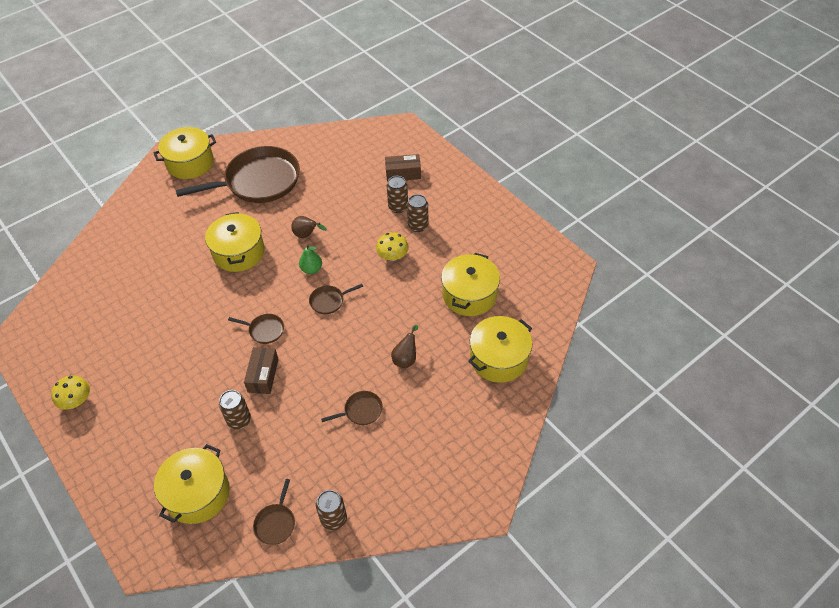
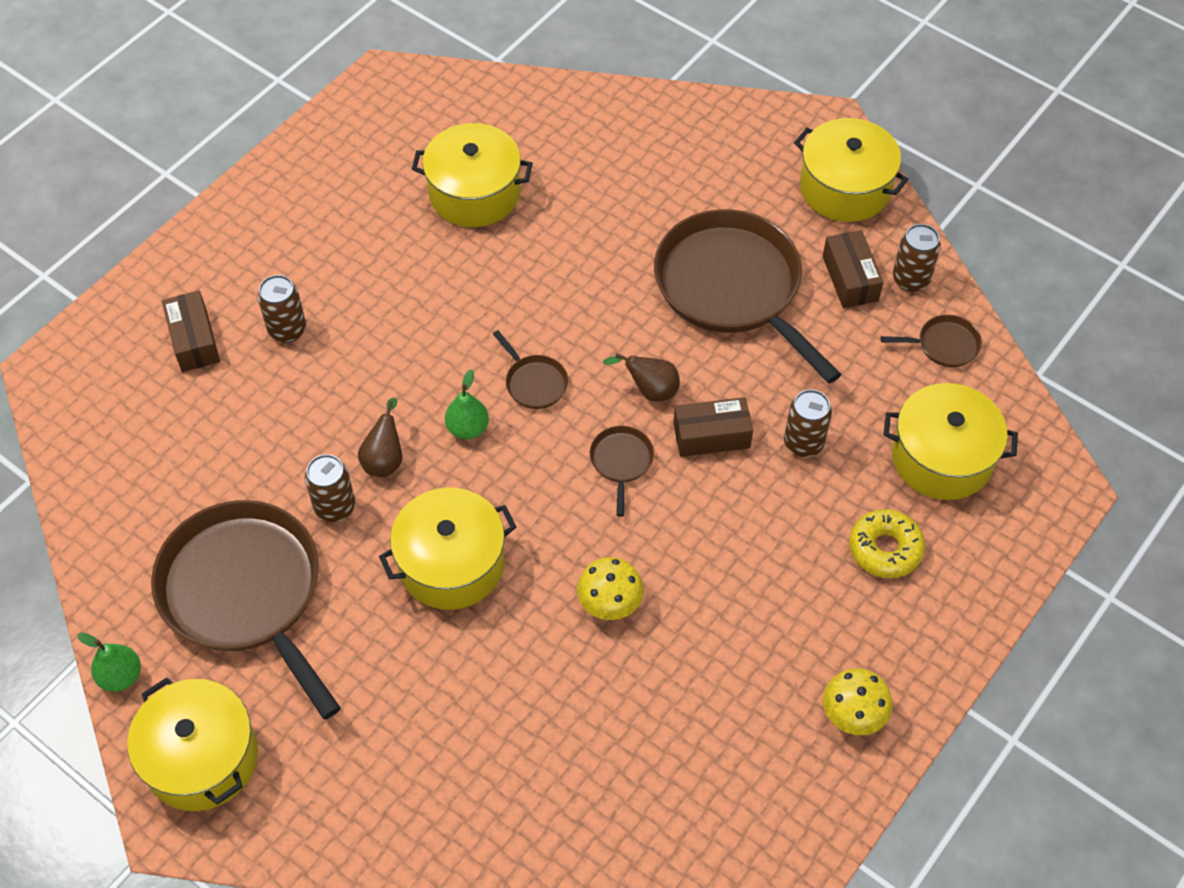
camera: 105 degrees left, 5 degrees up
brown pan [321,391,383,425] -> brown pan [654,209,841,383], size x2.45
yellow mushroom [376,232,409,261] -> yellow mushroom moved to [577,557,644,620]
brown pear [391,325,418,368] -> brown pear moved to [603,353,680,401]
brown can [407,194,429,232] -> brown can moved to [305,454,355,522]
yellow pot [468,316,532,383] -> yellow pot moved to [794,118,908,222]
none -> green pear [77,633,141,692]
none -> brown box [823,230,883,308]
none -> yellow donut [849,509,925,578]

